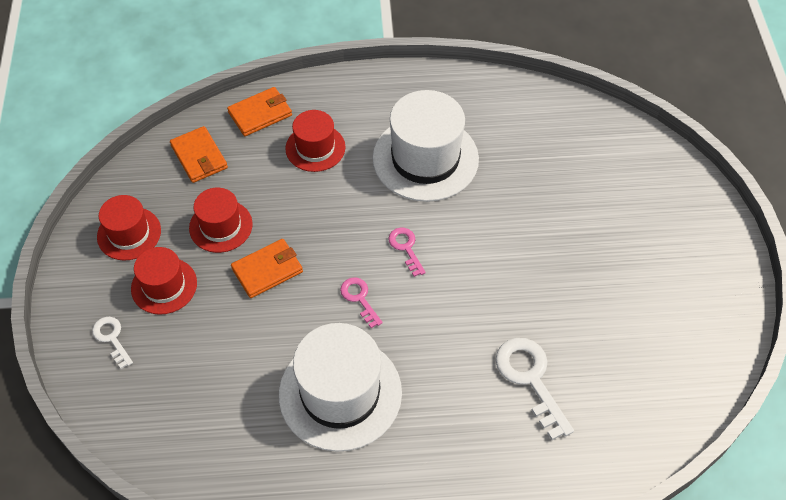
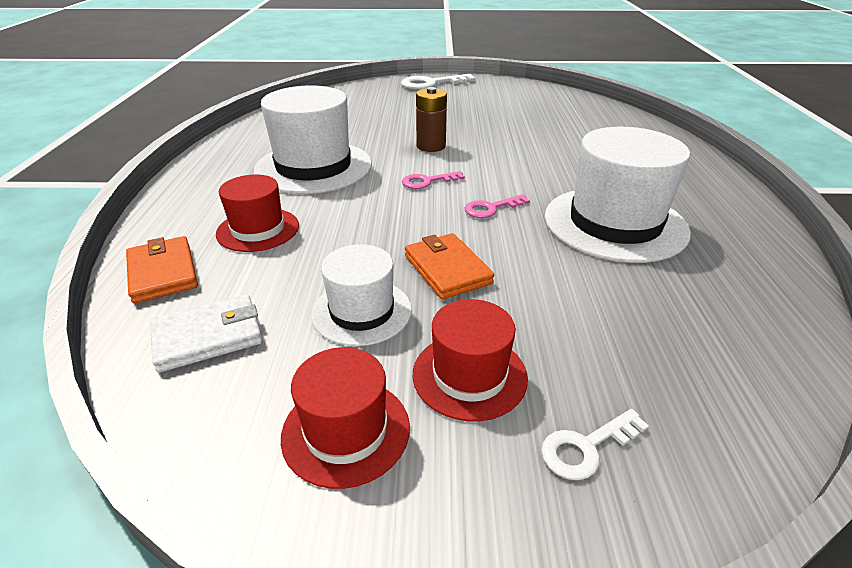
camera: 85 degrees left, 20 degrees down
orange wallet [170,126,228,183] -> white wallet [150,294,262,373]
red hat [189,188,253,253] -> white hat [311,244,412,346]
white key [496,338,574,440] -> white key moved to [401,74,476,90]
none -> brown battery [416,87,447,152]

